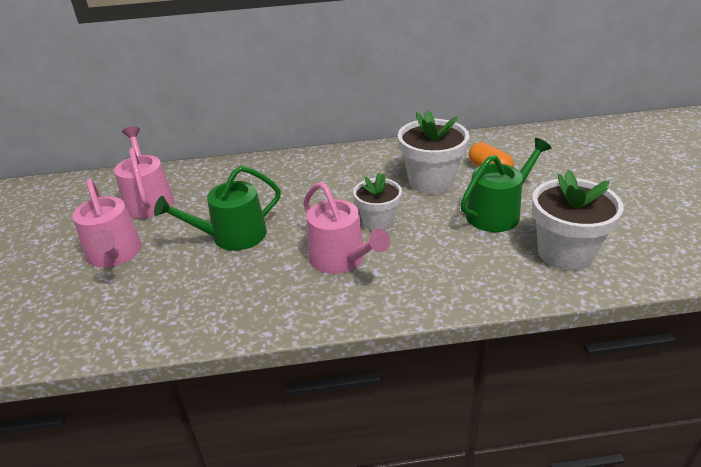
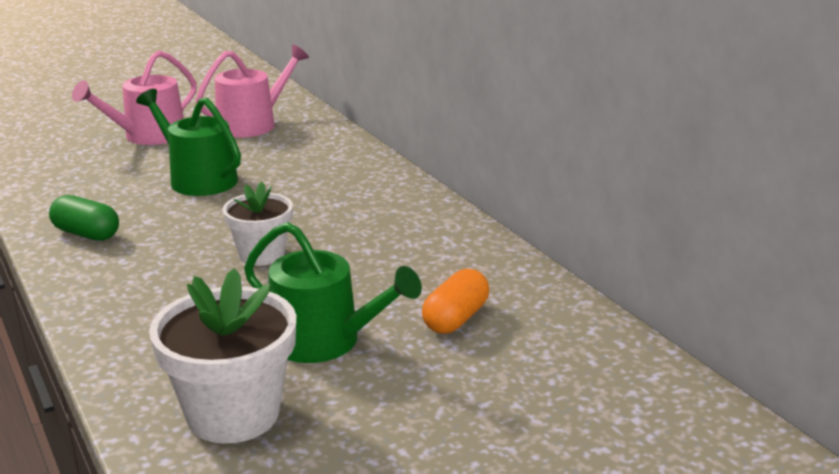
camera: 65 degrees right, 10 degrees down
pink watering can [304,182,390,274] -> none
white flower pot [398,110,469,194] -> none
none -> green capsule [49,195,119,241]

